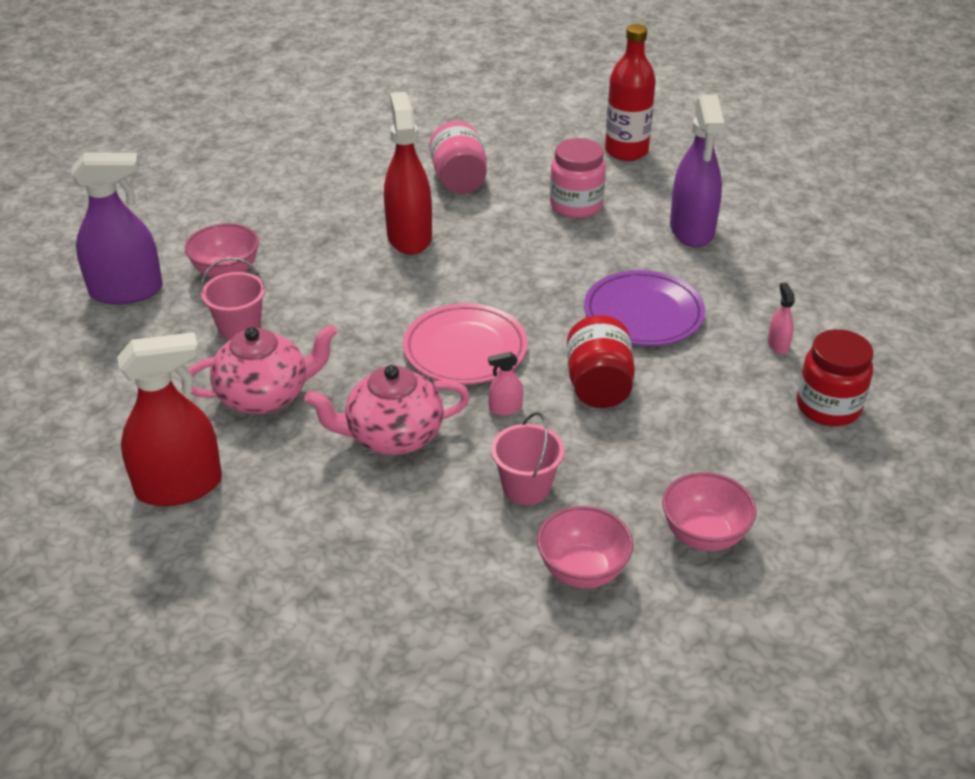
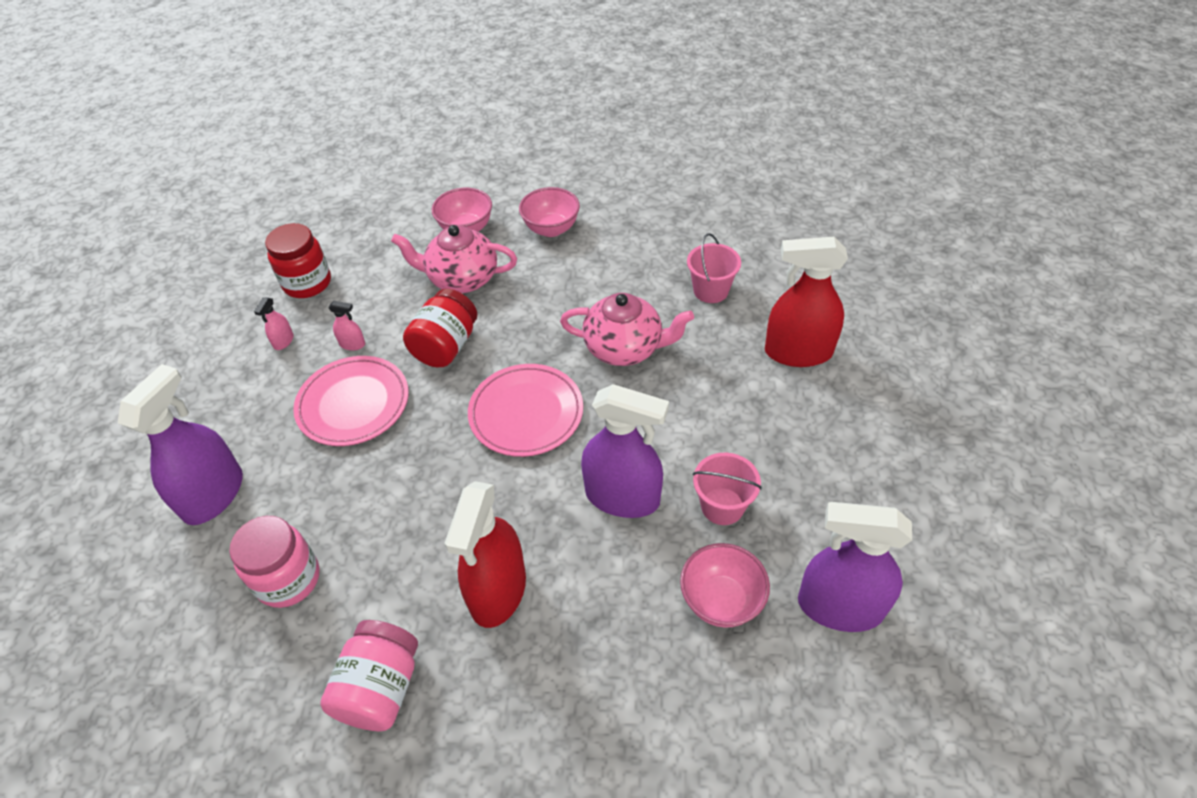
camera: 155 degrees left, 10 degrees up
pink teapot [188,324,338,414] -> pink teapot moved to [391,225,517,293]
pink spray bottle [488,352,523,416] -> pink spray bottle moved to [329,301,365,351]
pink bucket [491,412,564,505] -> pink bucket moved to [687,233,741,303]
purple plate [584,270,705,346] -> pink plate [293,356,409,446]
red bottle [605,24,656,161] -> none
none -> purple spray bottle [581,384,669,518]

